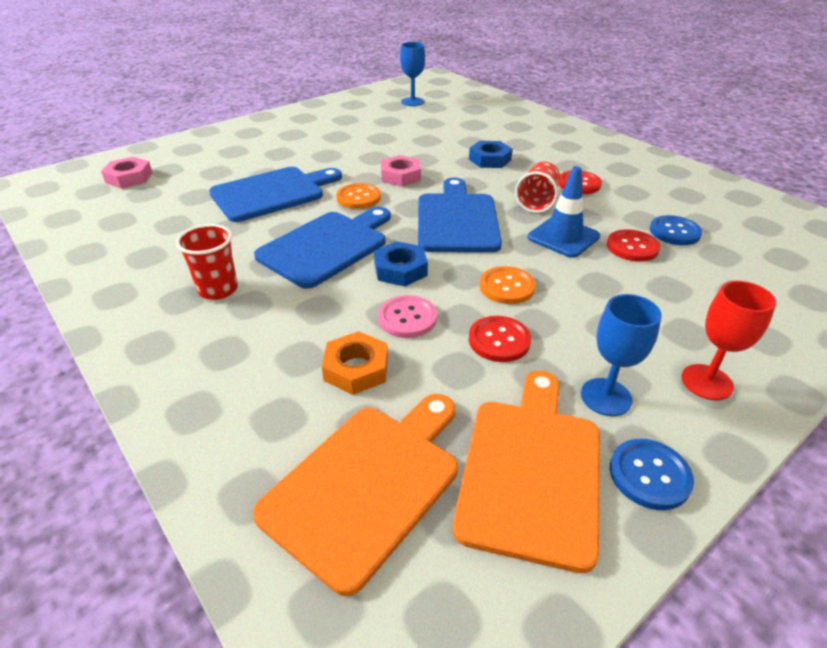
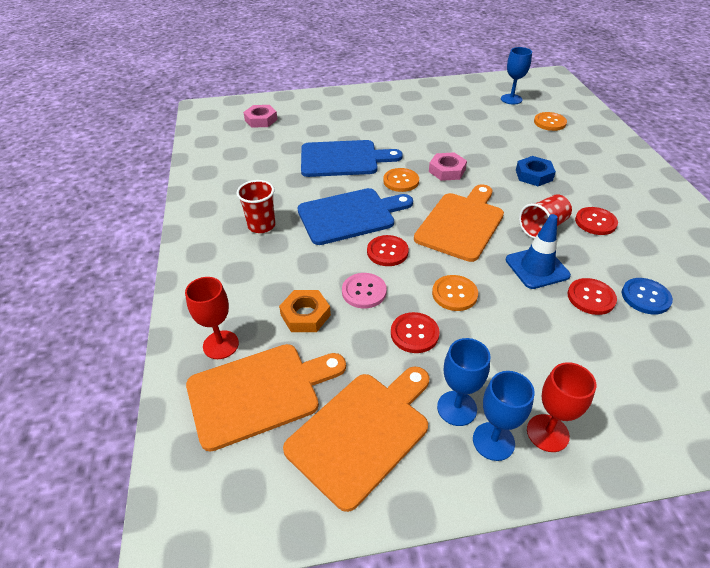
camera: 30 degrees right, 5 degrees up
blue nut [374,241,428,286] -> red button [367,235,409,266]
blue cutting board [418,178,502,252] -> orange cutting board [414,184,504,262]
blue button [610,439,694,510] -> none
none -> red goblet [185,277,239,359]
none -> blue goblet [473,371,535,461]
none -> orange button [534,112,567,131]

